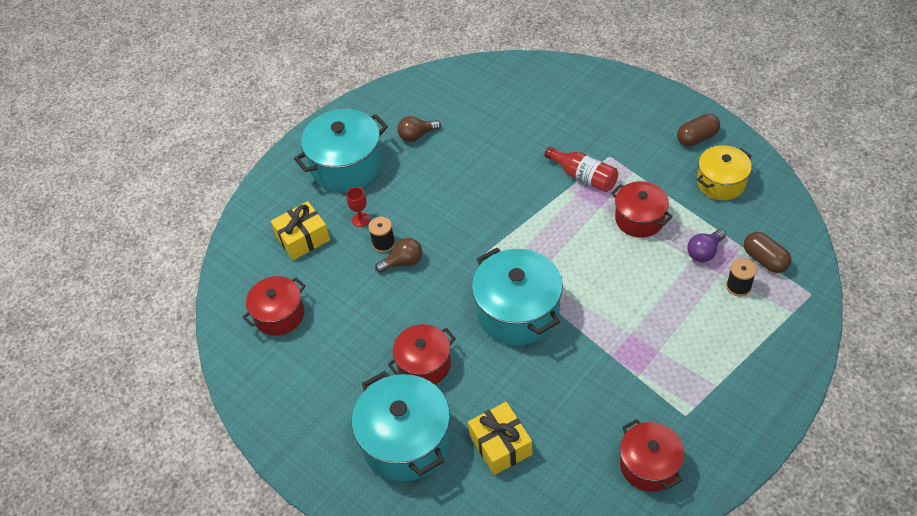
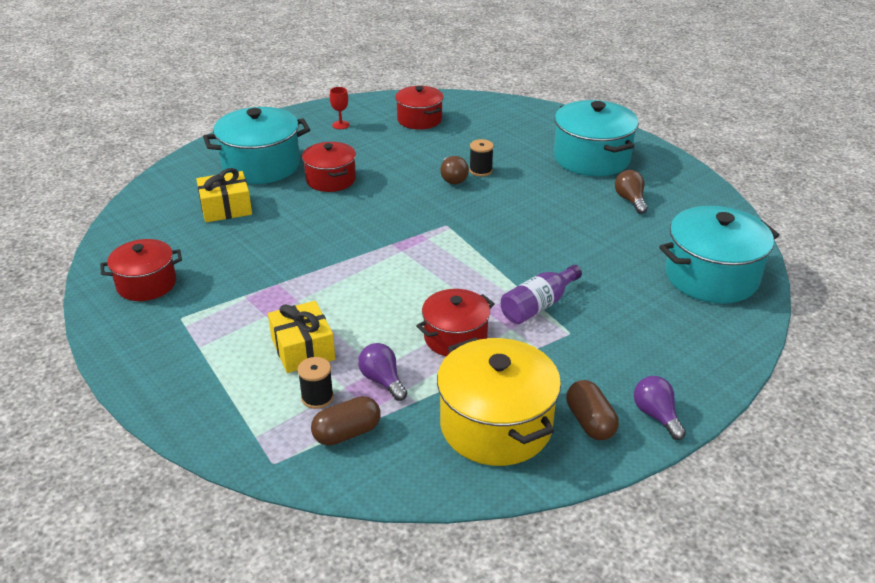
camera: 95 degrees right, 15 degrees down
yellow gift [271,201,330,260] -> yellow gift moved to [268,301,335,373]
red goblet [346,187,370,227] -> red goblet moved to [330,87,350,129]
turquoise pot [472,248,563,346] -> turquoise pot moved to [659,206,779,304]
red bottle [544,146,618,192] -> purple bottle [501,265,582,324]
yellow pot [697,145,752,200] -> yellow pot [437,337,561,466], size x1.59
none -> purple light bulb [634,376,686,440]

